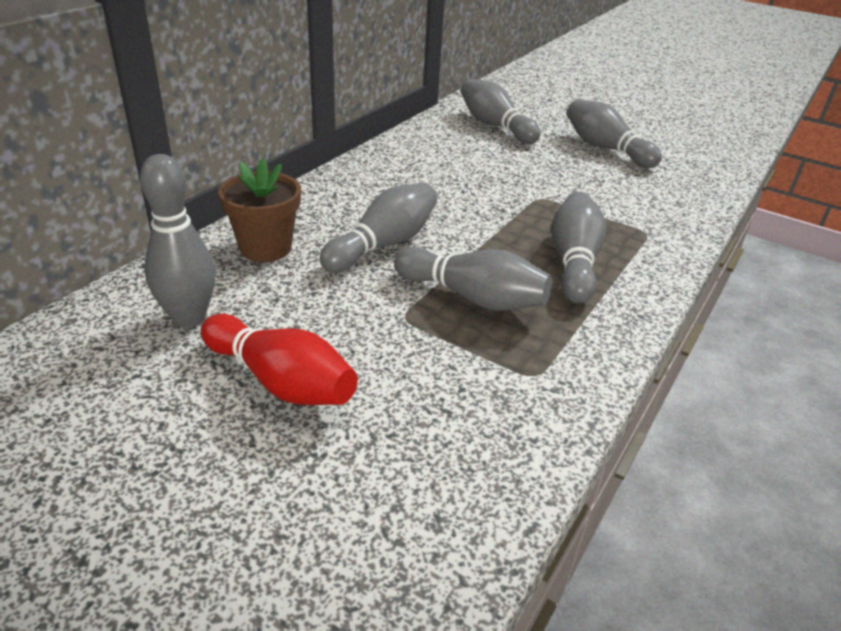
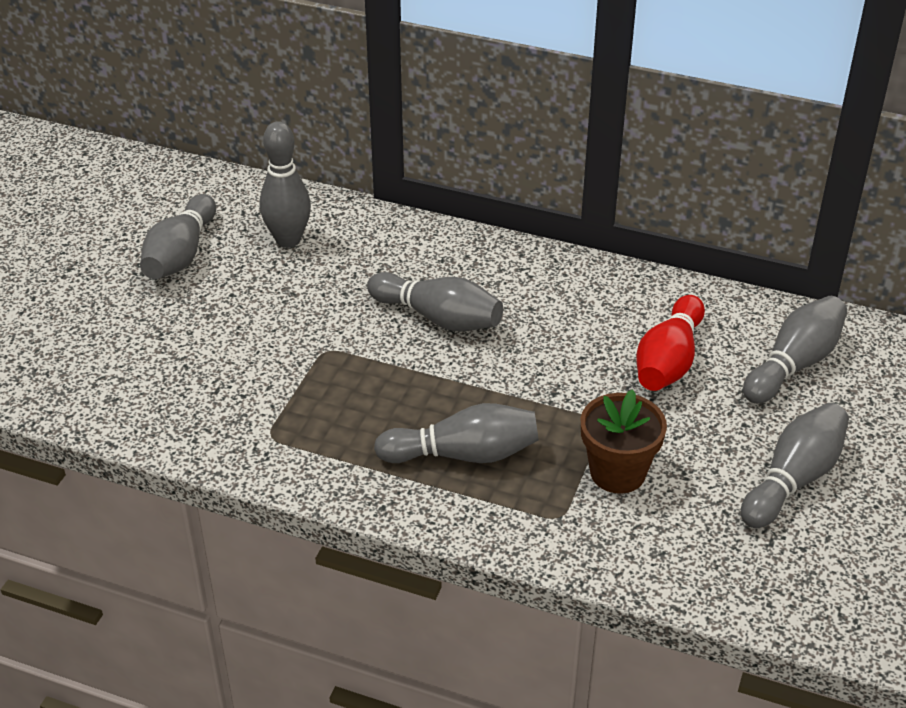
camera: 80 degrees right, 5 degrees up
red bowling pin [201,314,358,405] -> red bowling pin moved to [636,295,705,391]
brown flower pot [218,158,301,262] -> brown flower pot moved to [581,389,667,494]
grey bowling pin [394,247,552,311] -> grey bowling pin moved to [140,194,216,279]

